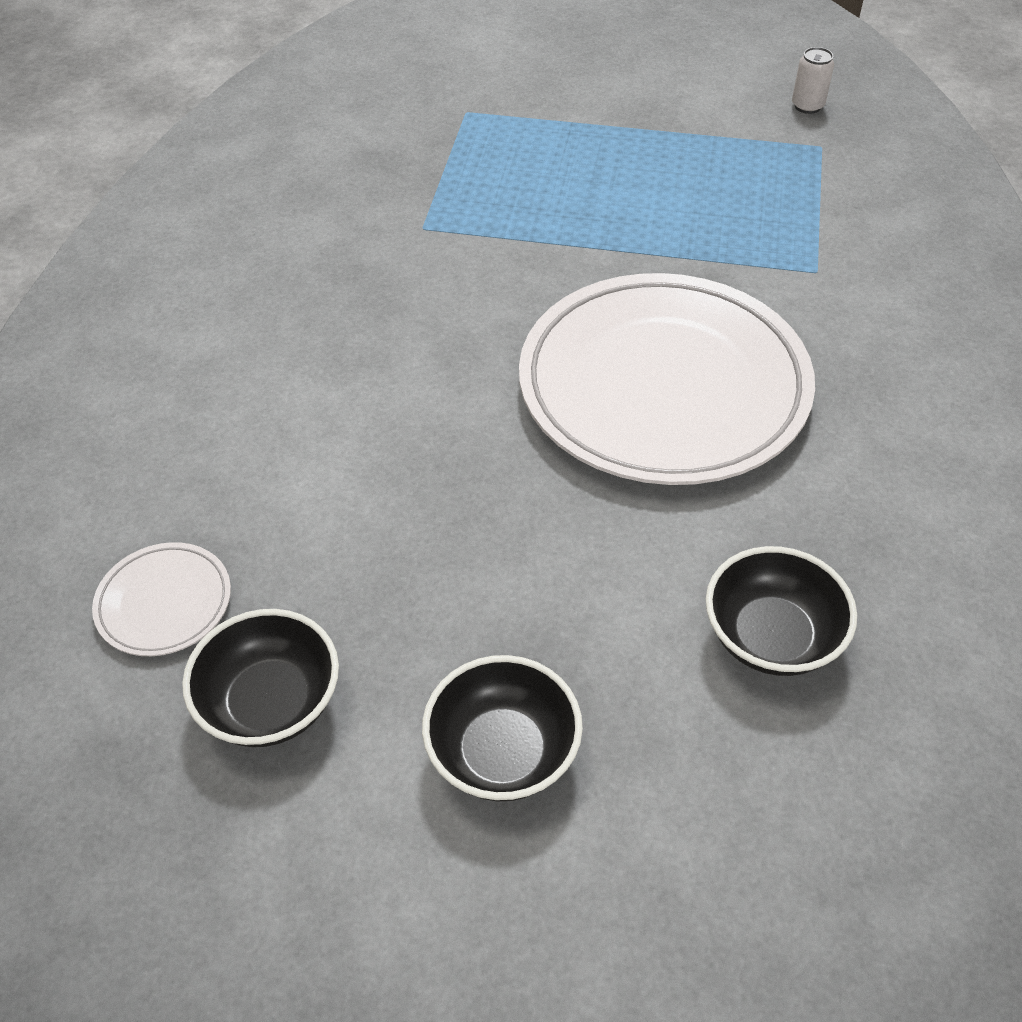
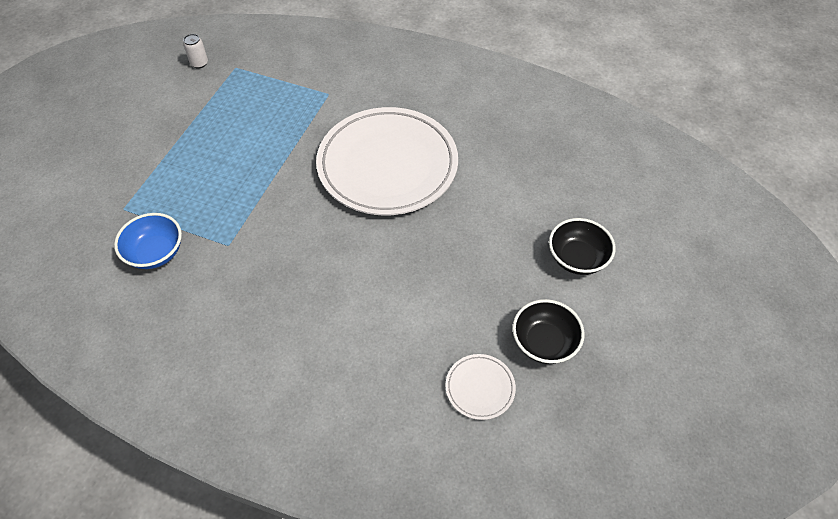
camera: 80 degrees left, 5 degrees up
black bowl [706,546,857,676] -> none
none -> blue bowl [114,213,182,269]

